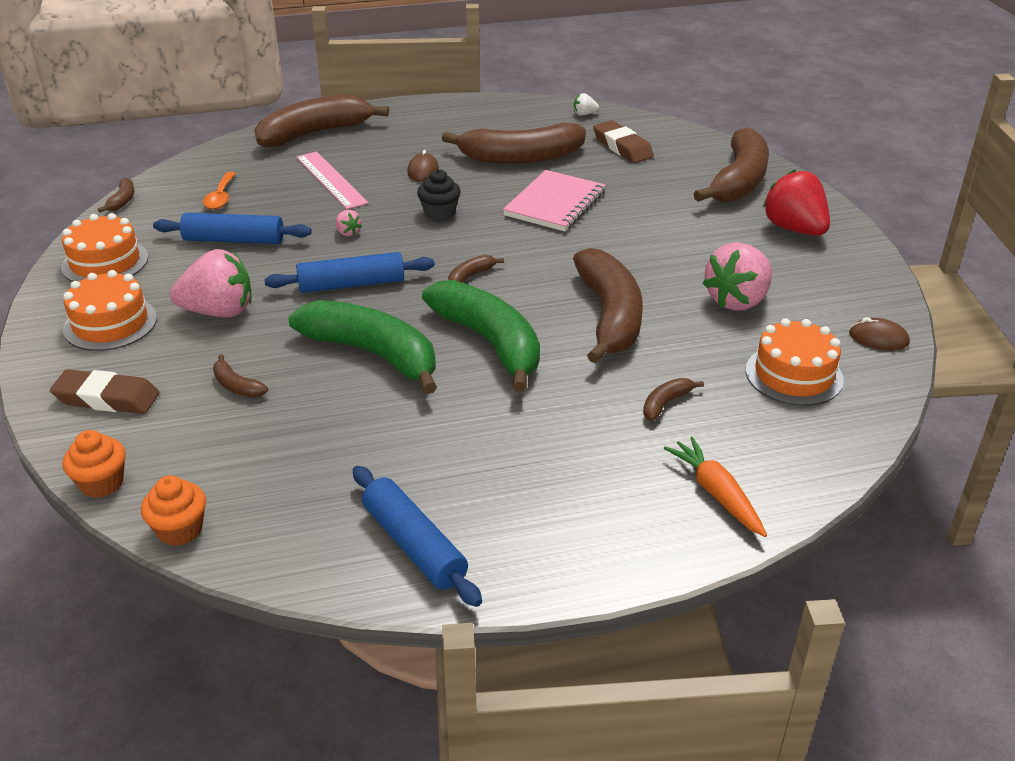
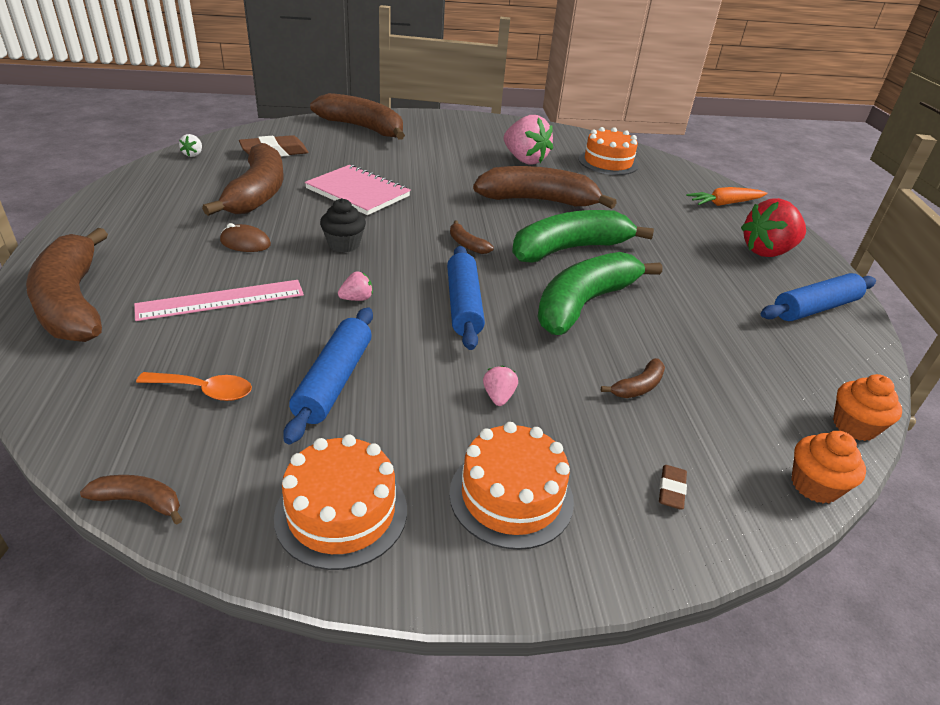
camera: 85 degrees left, 0 degrees up
brown eraser [50,369,160,414] -> brown eraser [659,465,687,510], size x0.50
pink strawberry [170,249,252,318] -> pink strawberry [483,365,518,406], size x0.43
brown banana [643,378,704,421] -> none
red strawberry [763,169,830,236] -> red strawberry moved to [741,198,806,257]
brown mouse [849,317,910,350] -> none

